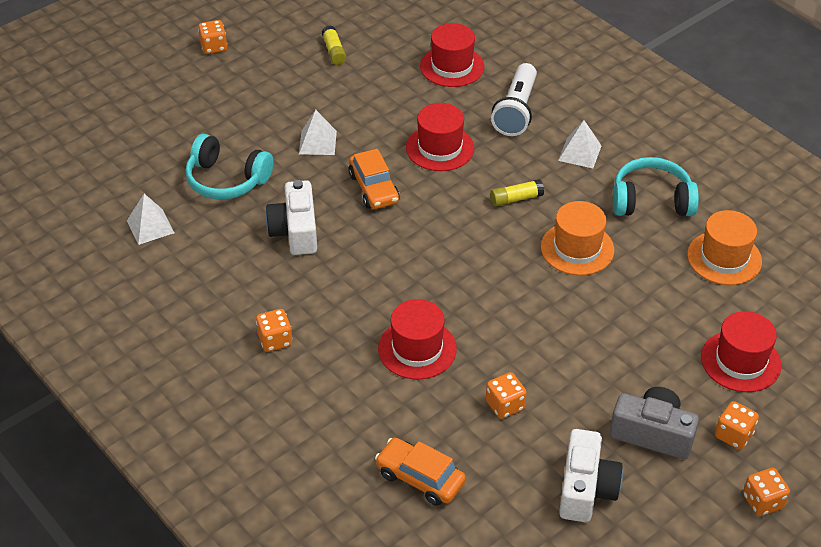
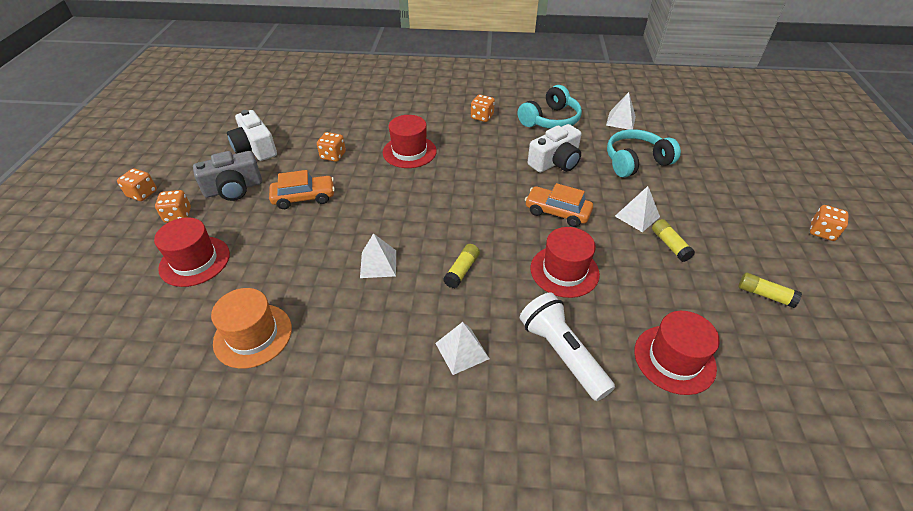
camera: 135 degrees right, 0 degrees up
white camera [265,180,317,255] -> white camera turned 105 degrees clockwise [528,124,582,173]
orange car [375,438,466,506] -> orange car moved to [269,170,335,209]
orange hat [541,201,614,275] -> white pyramid [360,233,396,278]
turquoise headphones [613,157,699,216] -> turquoise headphones moved to [517,85,582,129]
none -> yellow glue stick [652,219,695,262]

